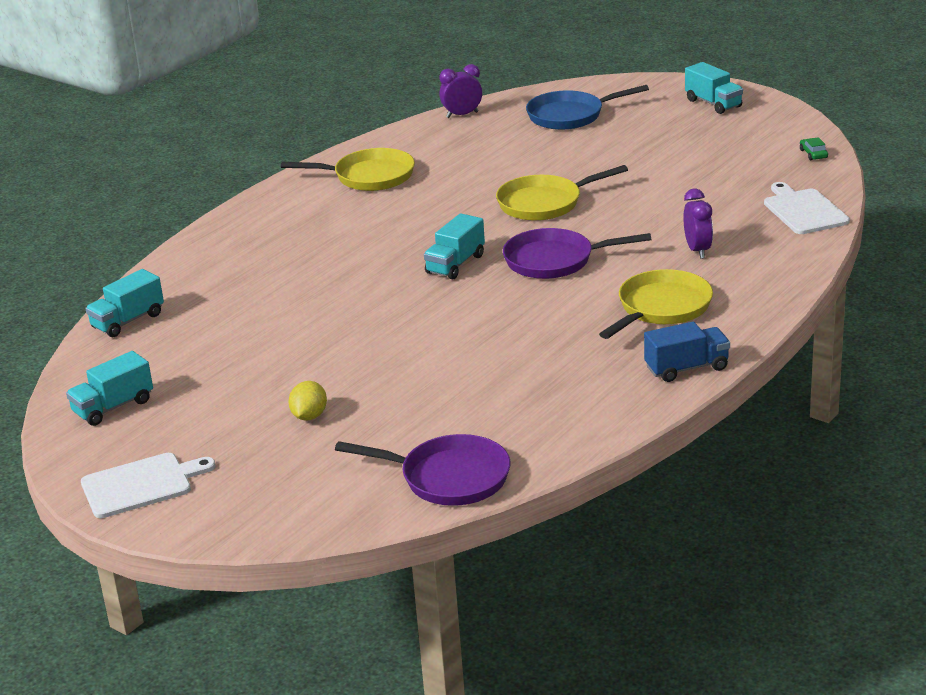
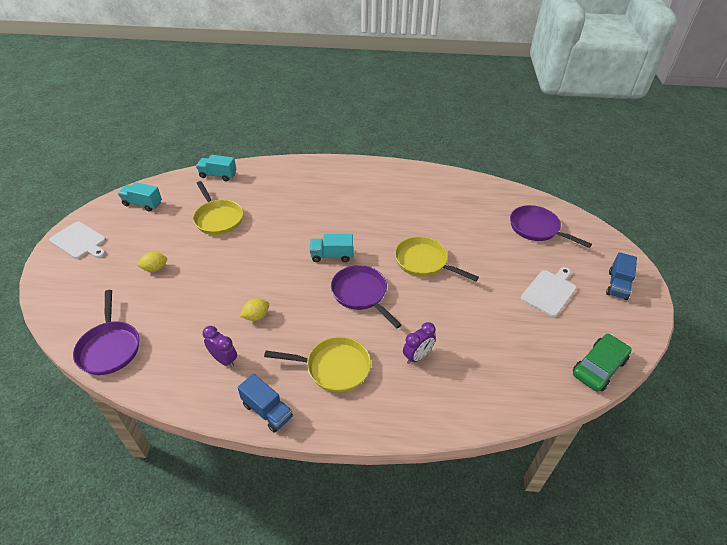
camera: 55 degrees right, 15 degrees up
yellow pan [281,148,415,191] -> yellow pan moved to [193,181,243,235]
purple clock [439,64,482,118] -> purple clock moved to [203,326,237,367]
blue pan [526,85,649,130] -> purple pan [510,205,592,248]
turquoise truck [685,62,743,114] -> blue truck [606,252,637,300]
white cutting board [764,182,850,234] -> white cutting board moved to [521,267,576,317]
green car [800,137,828,160] -> green car [573,334,632,391], size x2.27
none -> yellow lemon [240,298,269,321]

